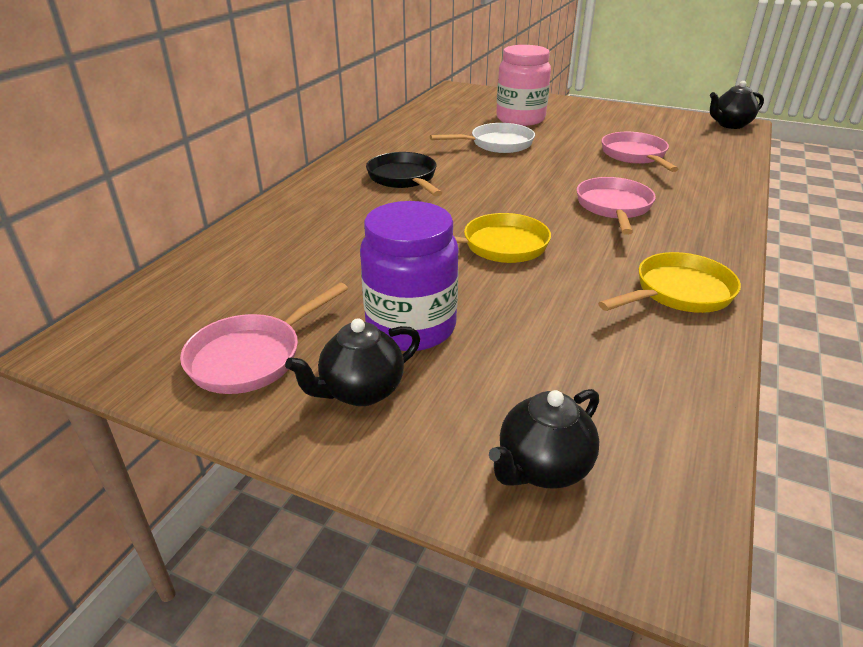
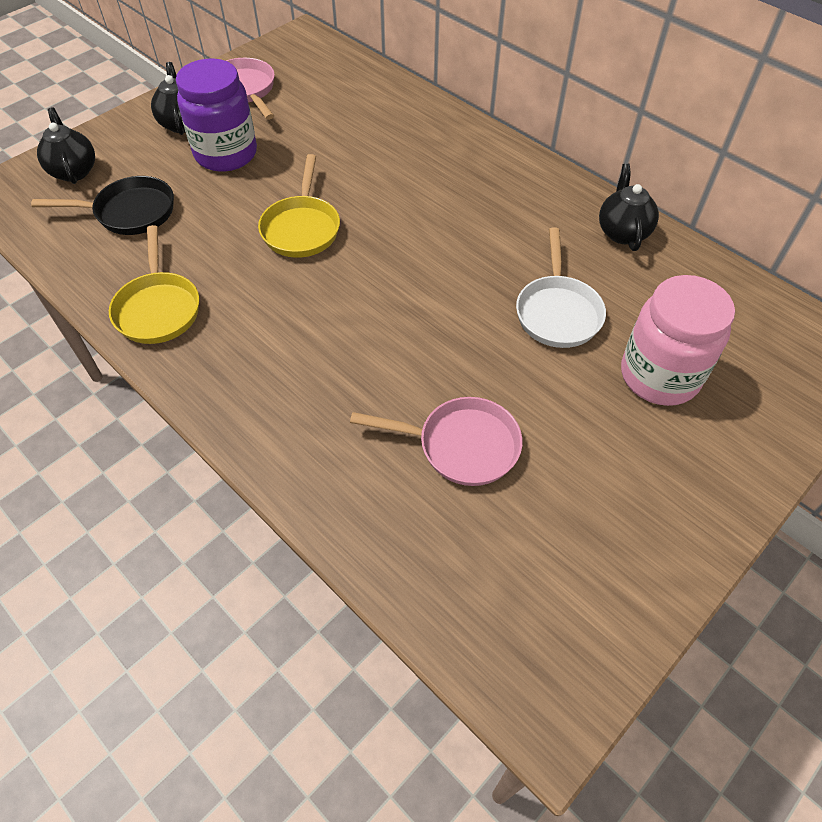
camera: 110 degrees right, 20 degrees up
black pan [366,152,442,196] -> black pan moved to [31,176,174,235]
pink pan [576,177,656,235] -> none
black teapot [710,81,764,129] -> black teapot moved to [599,163,659,251]

